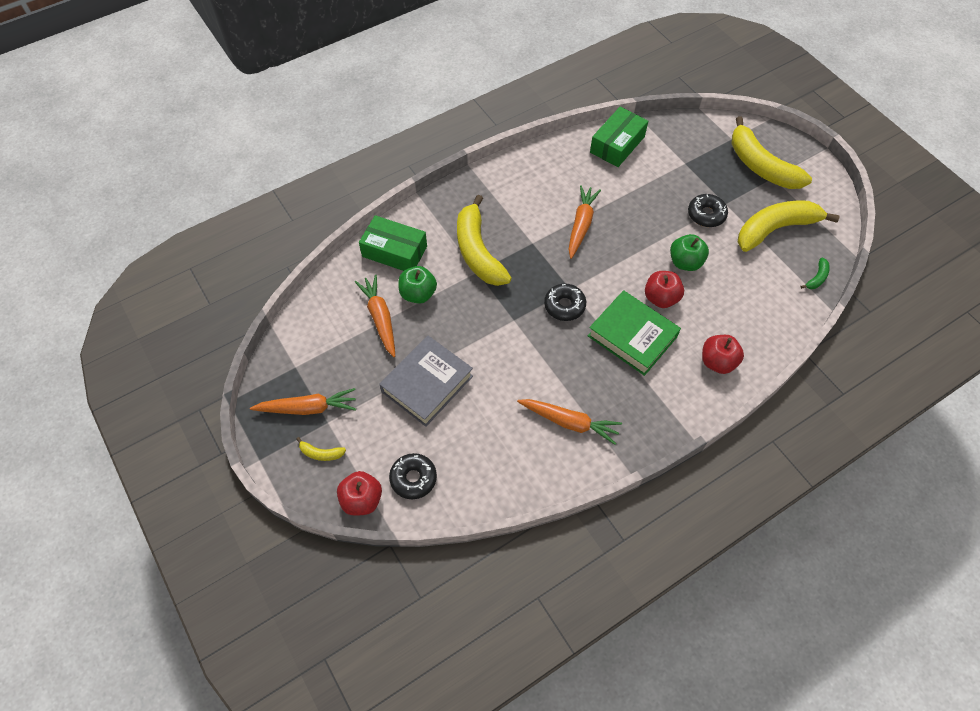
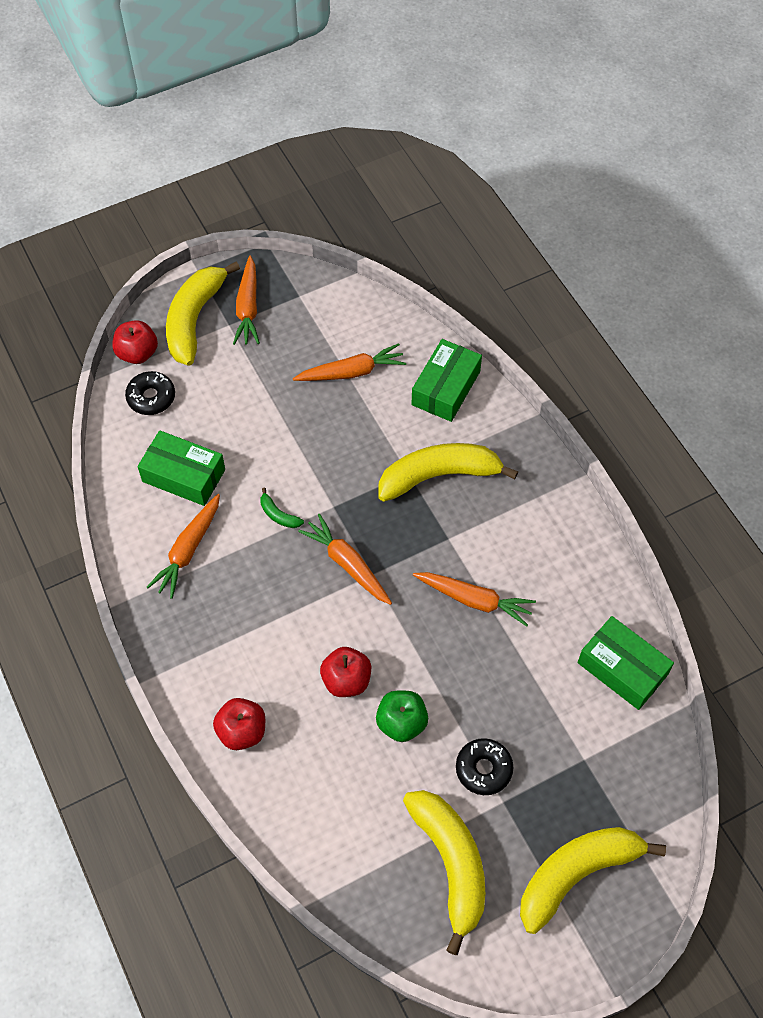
camera: 95 degrees right, 0 degrees up
yellow banana [296,437,346,461] -> yellow banana [166,262,240,366], size x2.46
grey book [379,336,473,427] -> none
green apple [398,266,437,304] -> none
black donut [544,283,586,321] -> orange carrot [298,514,392,605]
green book [588,290,681,376] -> none
green banana [800,258,830,289] -> green banana moved to [261,488,304,528]
none -> green box [137,430,225,506]

